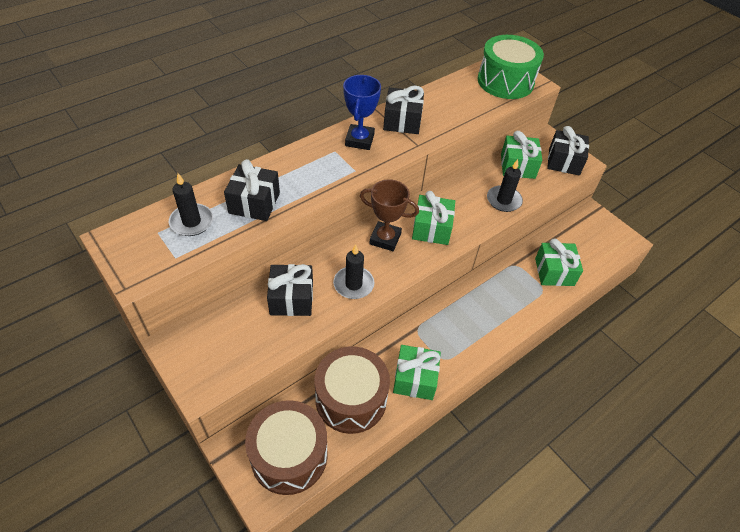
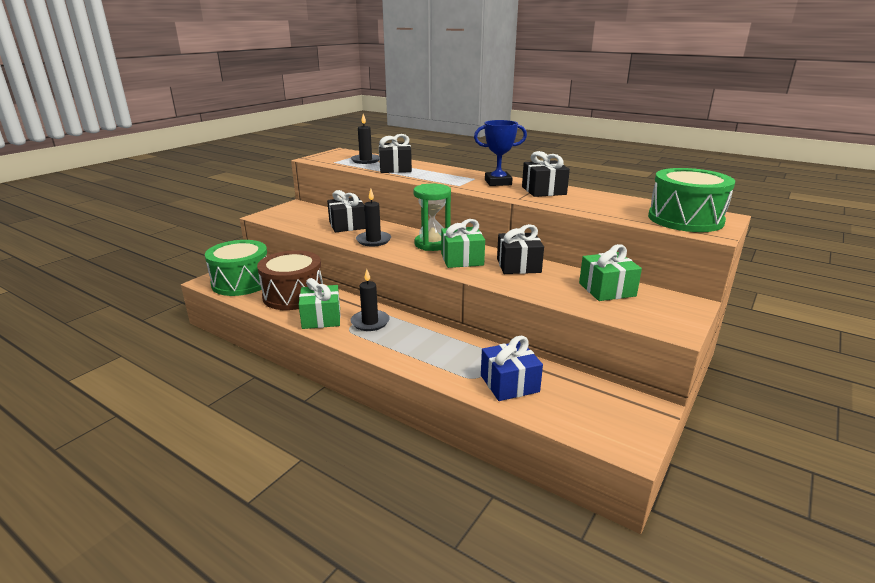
camera: 75 degrees right, 25 degrees down
brown drum [245,400,328,495] -> green drum [205,240,267,296]
brown trophy [360,179,419,251] -> green hourglass [413,184,451,251]
black candle [487,159,523,212] -> black candle moved to [350,269,390,331]
green gift [535,239,583,286] -> blue gift [481,336,543,401]
black gift [547,126,589,175] -> black gift moved to [497,224,544,274]

